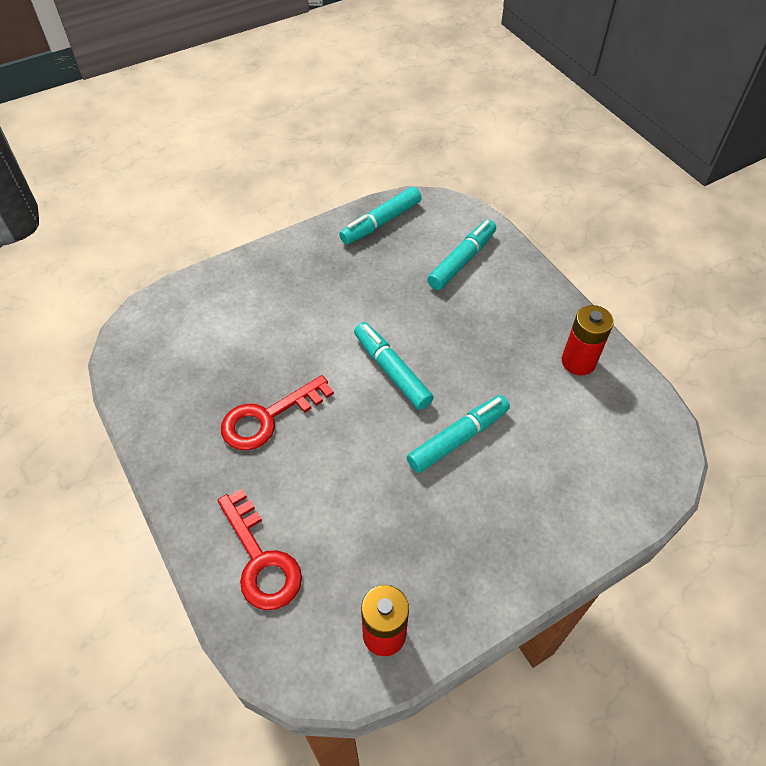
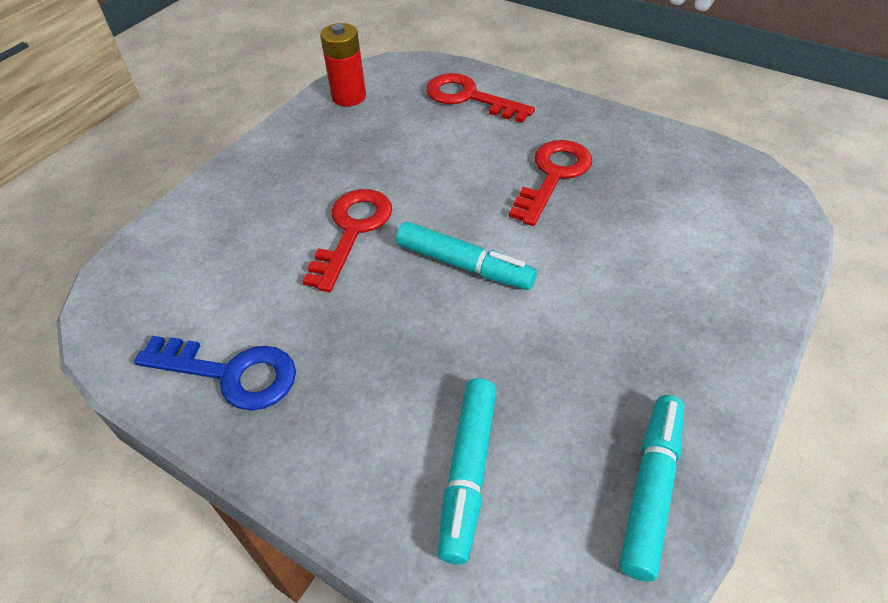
camera: 155 degrees right, 5 degrees down
turquoise marker [407,395,510,473] -> red key [302,189,392,292]
red battery [562,305,614,376] -> blue key [134,336,296,411]

